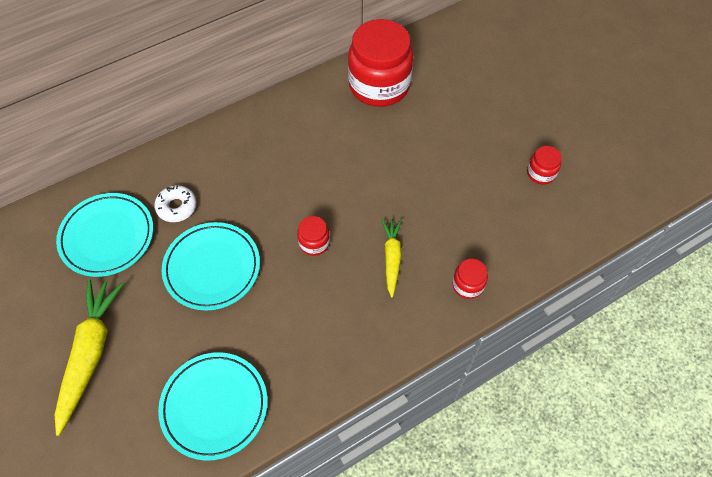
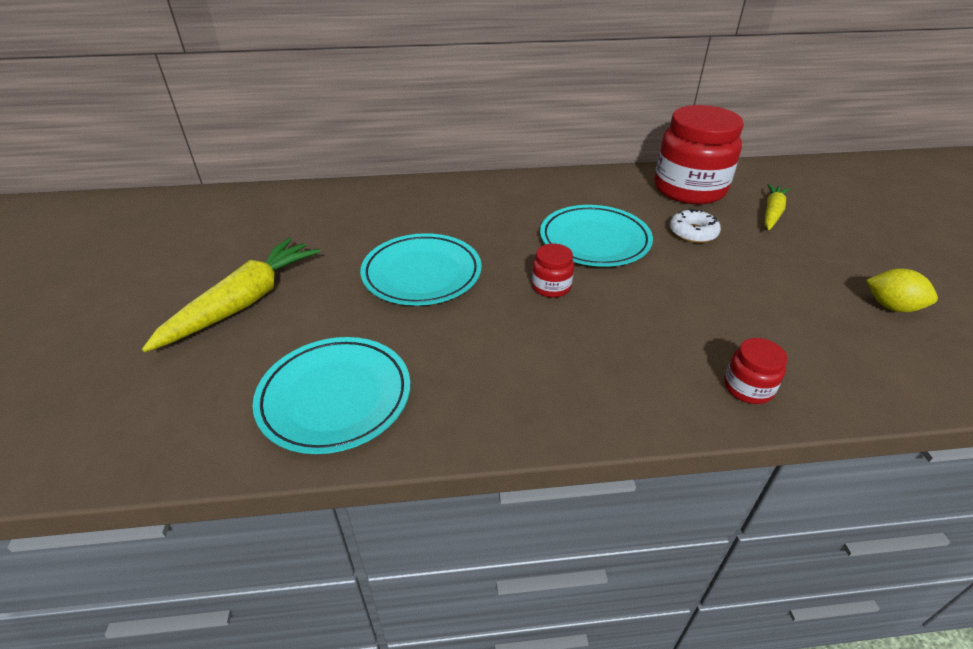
camera: 25 degrees right, 20 degrees down
turquoise plate [56,193,153,277] -> turquoise plate moved to [540,205,653,267]
white donut [154,185,197,222] -> white donut moved to [670,209,721,243]
yellow carrot [381,219,402,297] -> yellow carrot moved to [765,184,790,230]
red jar [527,146,562,184] -> yellow lemon [866,269,938,312]

